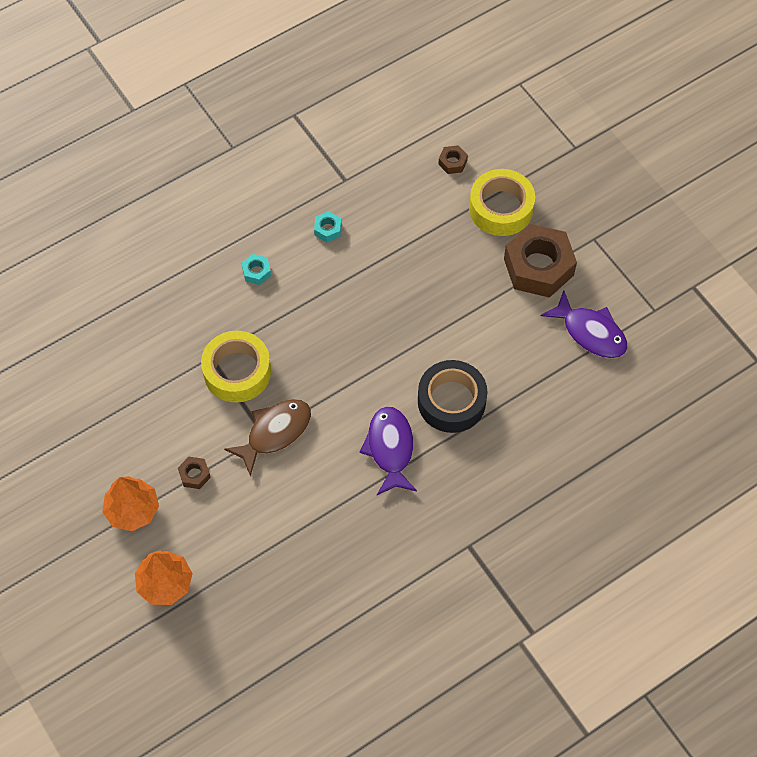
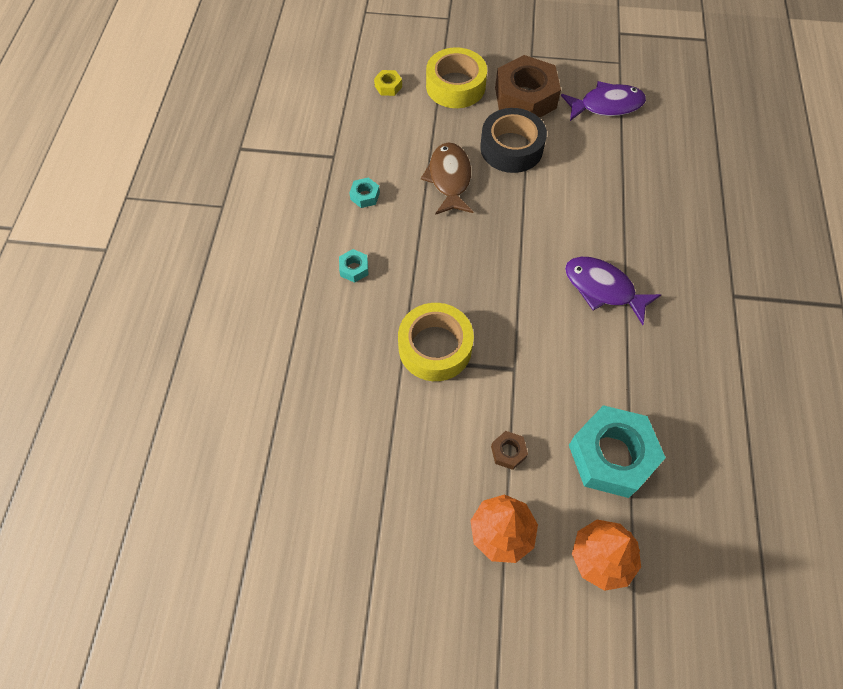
camera: 50 degrees left, 0 degrees up
brown fish [224,399,311,476] -> brown fish moved to [421,143,473,215]
black tape [418,360,487,433] -> black tape moved to [480,108,547,173]
brown nut [438,145,468,174] -> yellow nut [374,70,402,96]
none -> turquoise nut [569,405,666,498]

